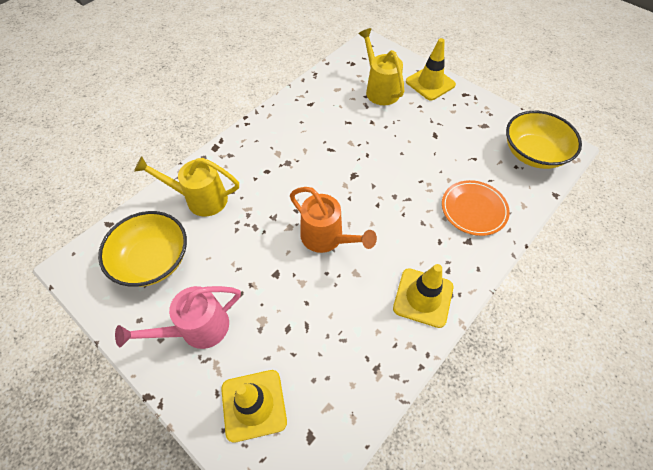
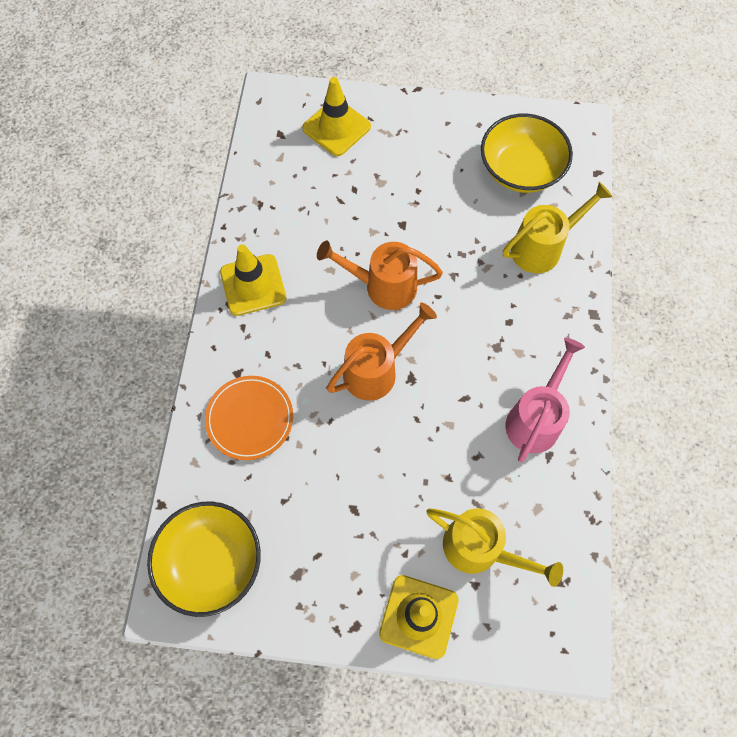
camera: 145 degrees right, 10 degrees up
pink watering can [115,286,241,349] -> pink watering can moved to [505,338,585,462]
none -> orange watering can [327,303,437,401]

